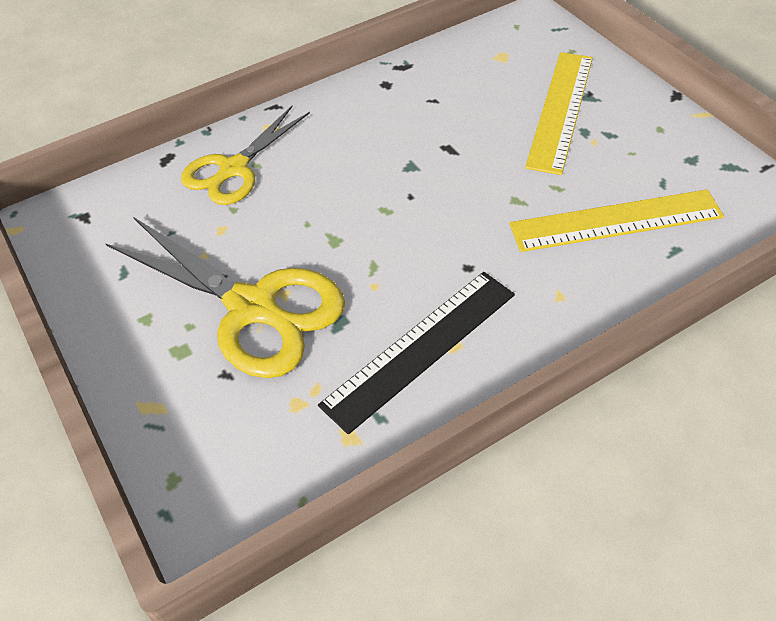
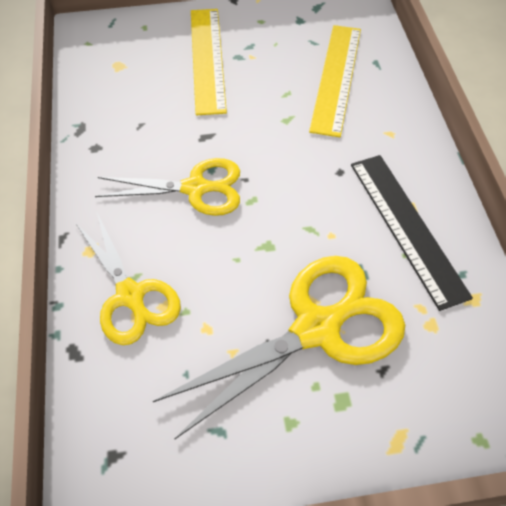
camera: 70 degrees left, 5 degrees up
yellow ruler [525,52,593,175] -> yellow ruler turned 45 degrees clockwise [191,9,227,115]
none -> yellow scissors [95,158,240,216]

